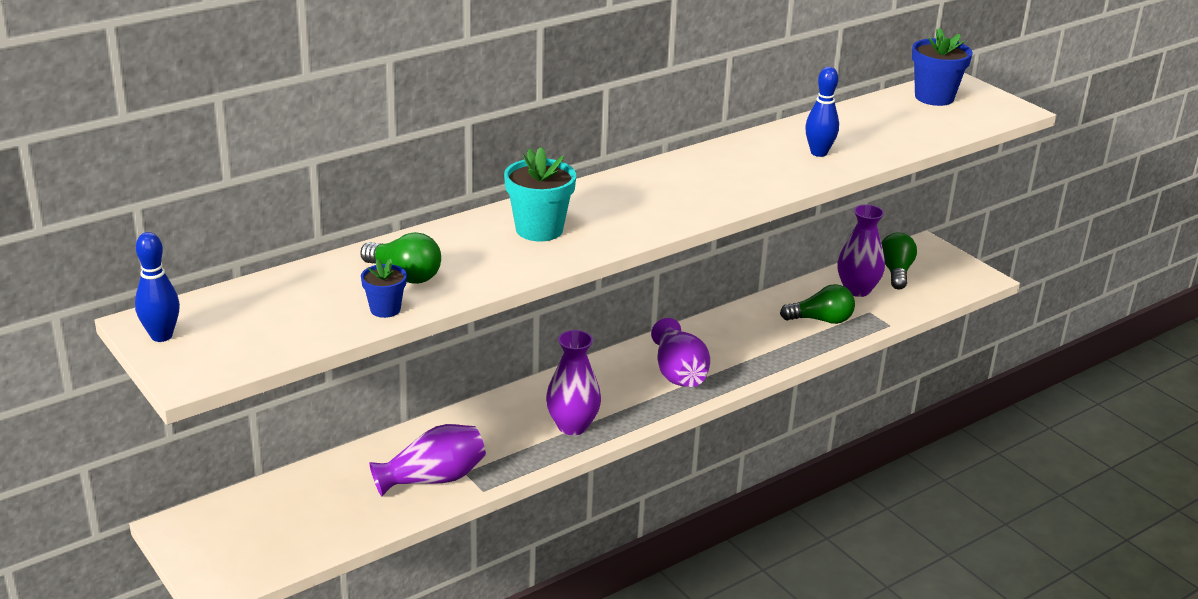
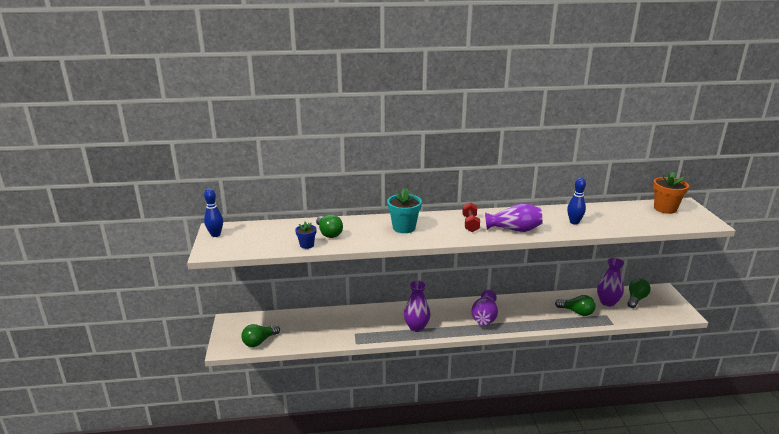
camera: 30 degrees right, 5 degrees down
purple vase [369,424,486,496] -> purple vase moved to [485,204,543,232]
blue flower pot [912,28,973,106] -> orange flower pot [653,172,689,214]
none -> green light bulb [241,324,280,347]
none -> red dumbbell [462,202,480,232]

